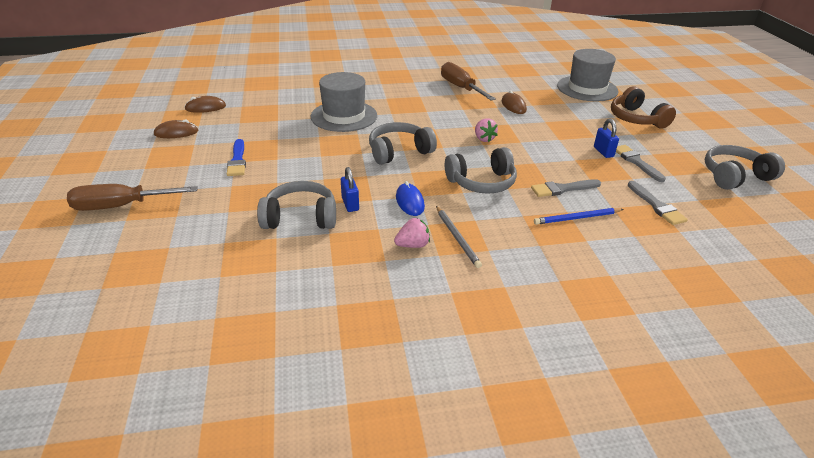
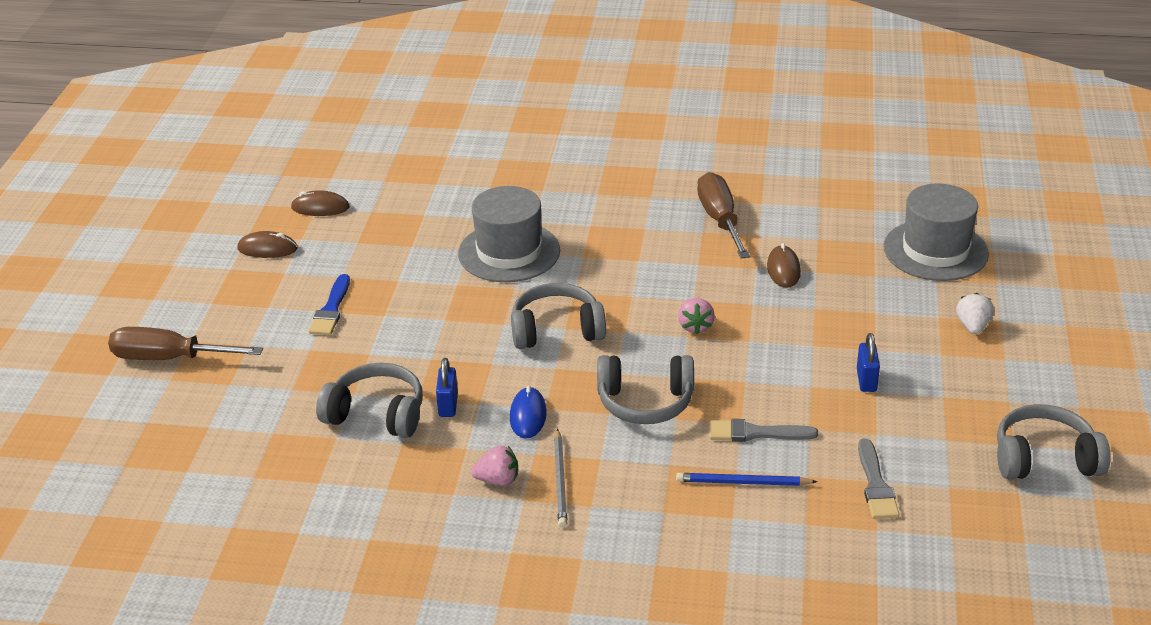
camera: 20 degrees right, 0 degrees up
brown headphones [611,86,676,128] -> white strawberry [956,293,994,334]
grey brush [616,145,666,182] -> none

